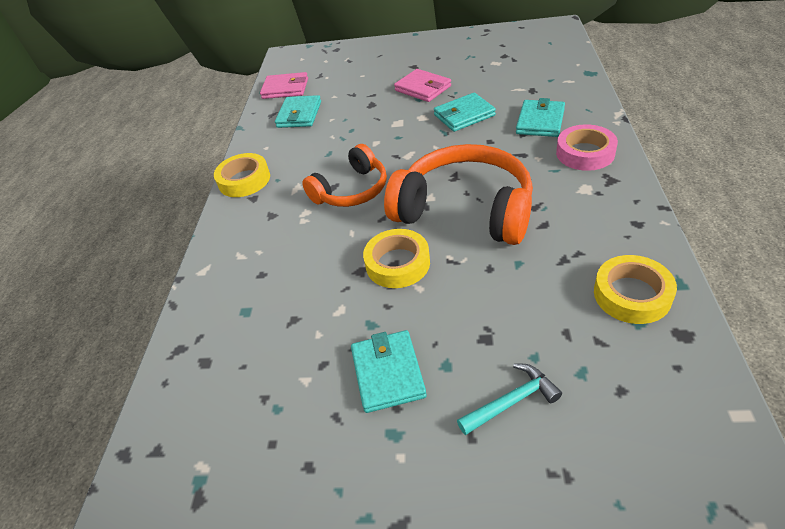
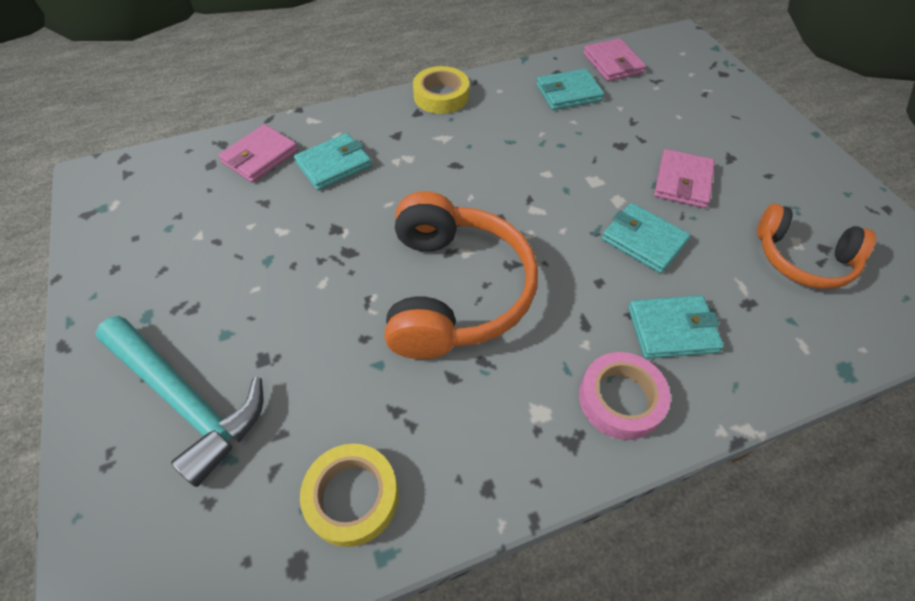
camera: 60 degrees right, 10 degrees up
orange headphones [302,144,387,207] -> orange headphones moved to [757,204,876,289]
turquoise wallet [351,330,427,413] -> turquoise wallet moved to [294,133,372,191]
yellow tape [363,229,430,288] -> none
turquoise hammer [457,363,562,435] -> turquoise hammer [95,316,263,487], size x1.96
none -> pink wallet [218,124,298,183]

